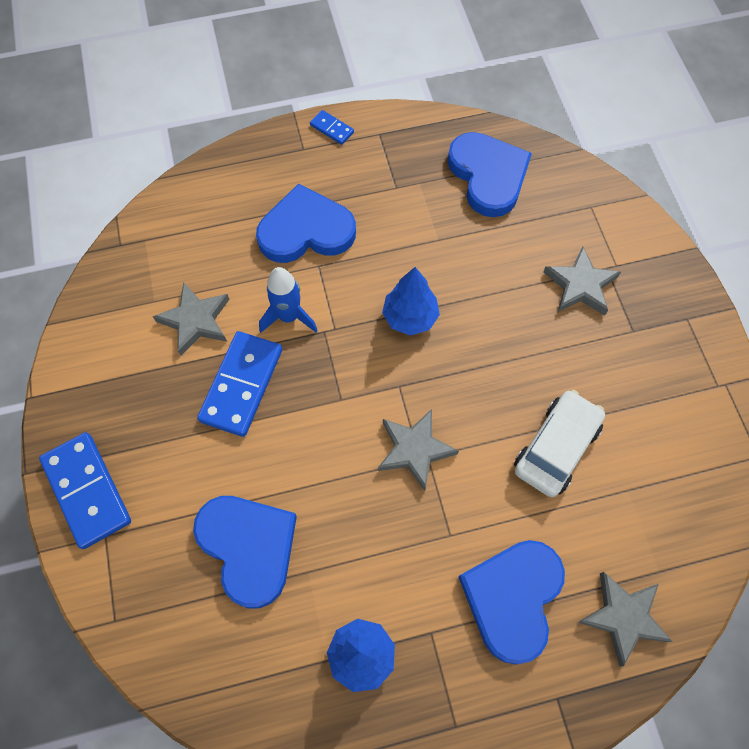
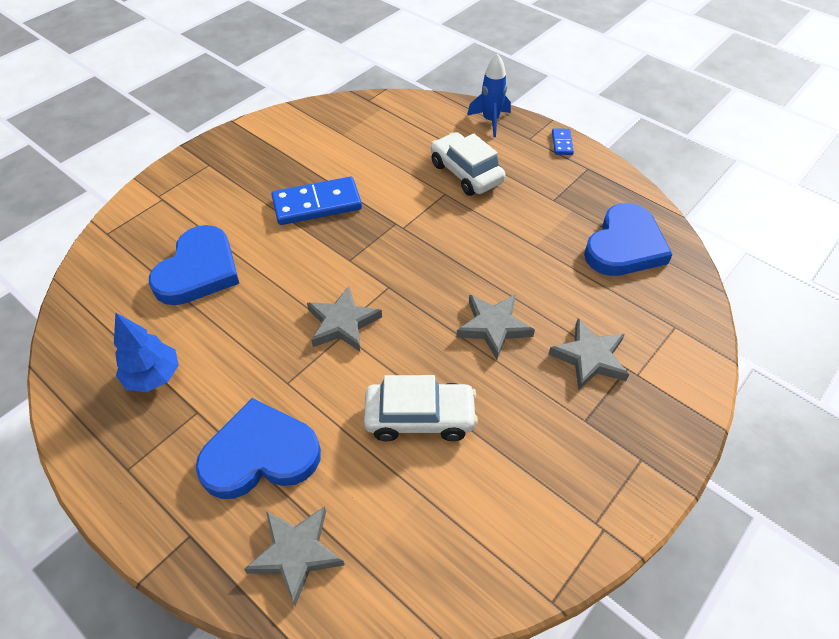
camera: 55 degrees right, 15 degrees down
blue domino [39,432,131,549] -> none
grey star [153,282,230,356] -> grey star moved to [456,294,535,360]
blue heart [256,184,356,263] -> white car [431,132,506,196]
blue rocket [259,267,318,333] -> blue rocket moved to [467,53,511,137]
blue tree [382,267,440,336] -> none

